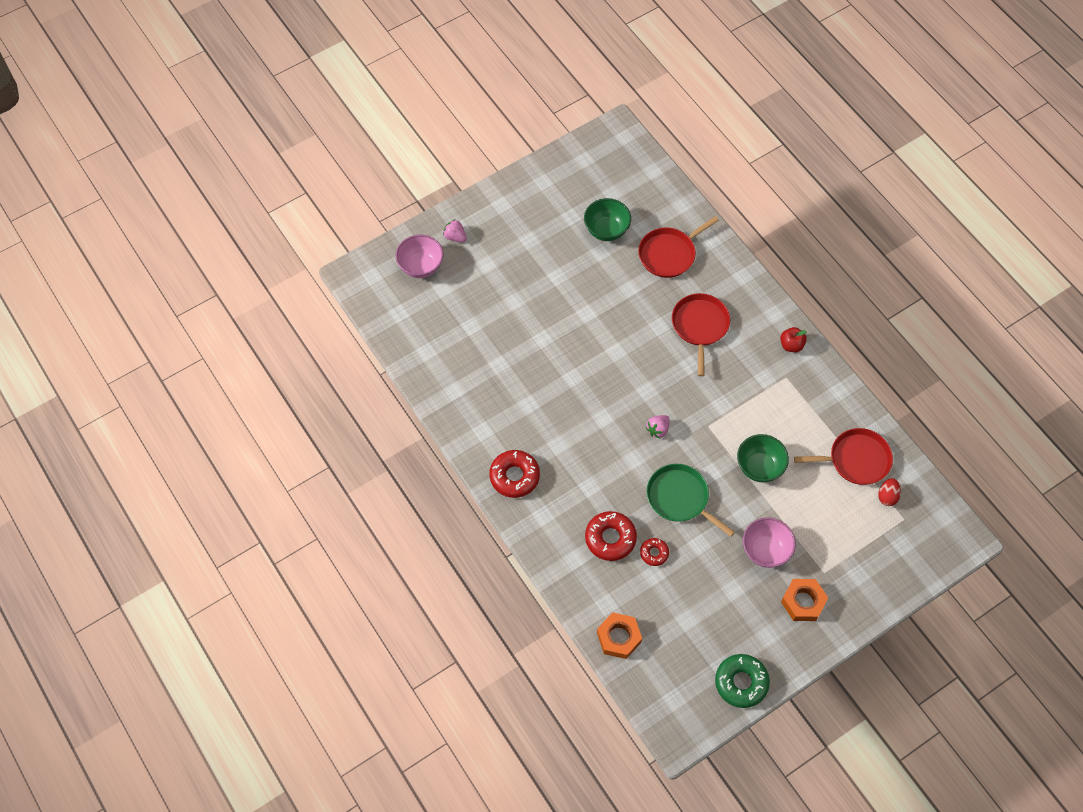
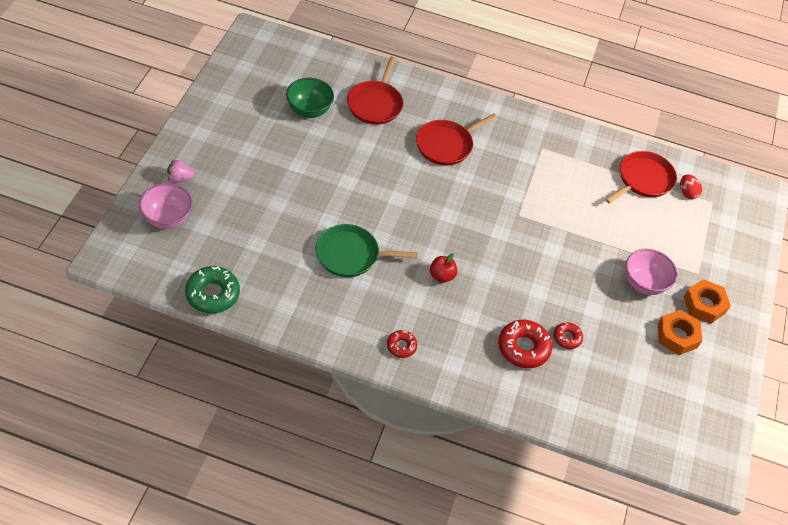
camera: 45 degrees left, 10 degrees down
red donut [489,450,540,498] -> red donut [387,330,417,358], size x0.56
orange nut [597,612,642,659] -> orange nut moved to [658,310,702,355]
pink strawberry [646,415,670,438] -> none
green pan [646,464,735,537] -> green pan moved to [316,224,418,277]
red pan [672,293,730,376] -> red pan turned 90 degrees counterclockwise [416,114,497,165]
green donut [715,654,770,708] -> green donut moved to [185,266,240,314]
green bowl [737,434,789,482] -> none
red apple [780,327,807,352] -> red apple moved to [430,253,457,283]

